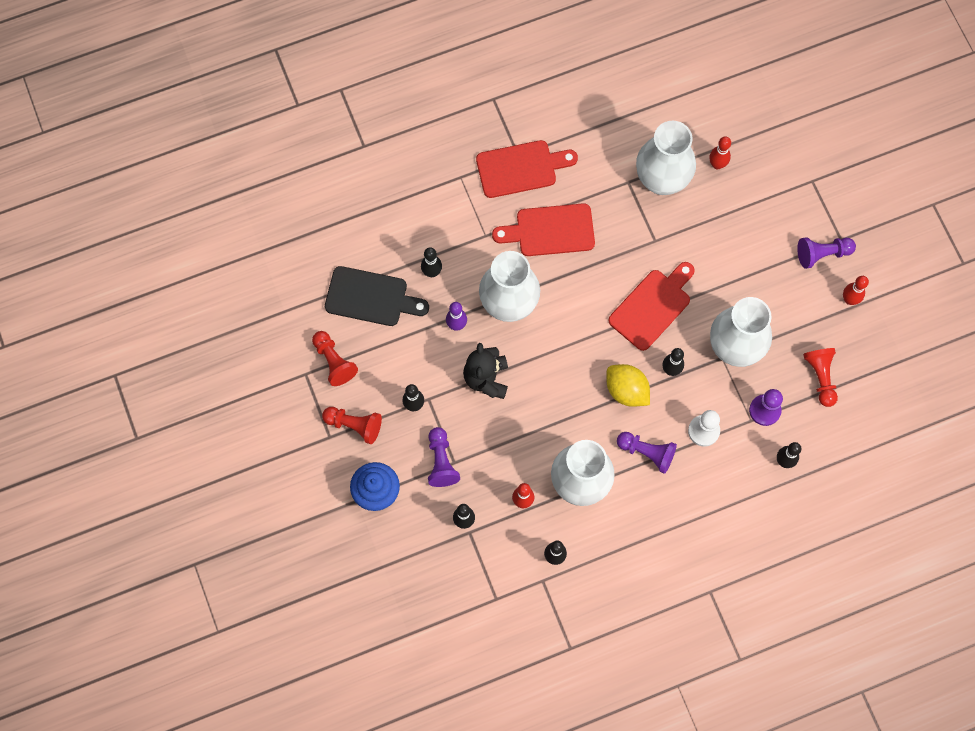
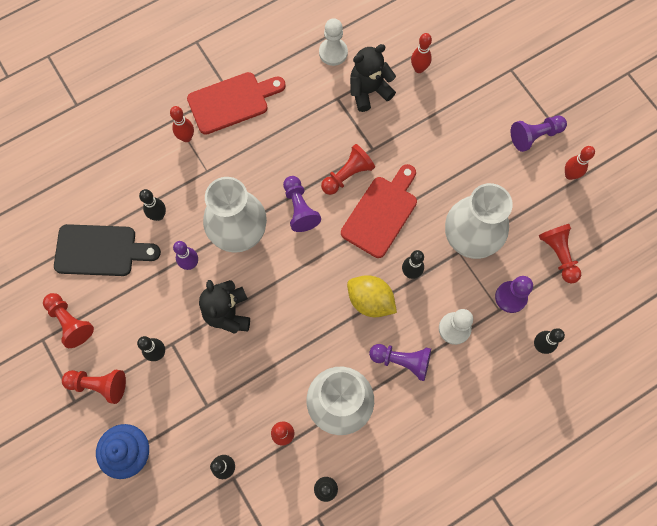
camera: 10 degrees left, 0 degrees up
purple pawn [428,427,460,487] -> purple pawn moved to [283,176,321,232]
red cutting board [492,203,595,256] -> none
white vase [636,121,696,195] -> black teddy bear [350,44,396,112]
none -> red bowling pin [170,106,194,142]
none -> white pawn [319,18,348,66]
none -> red pawn [321,144,375,195]

